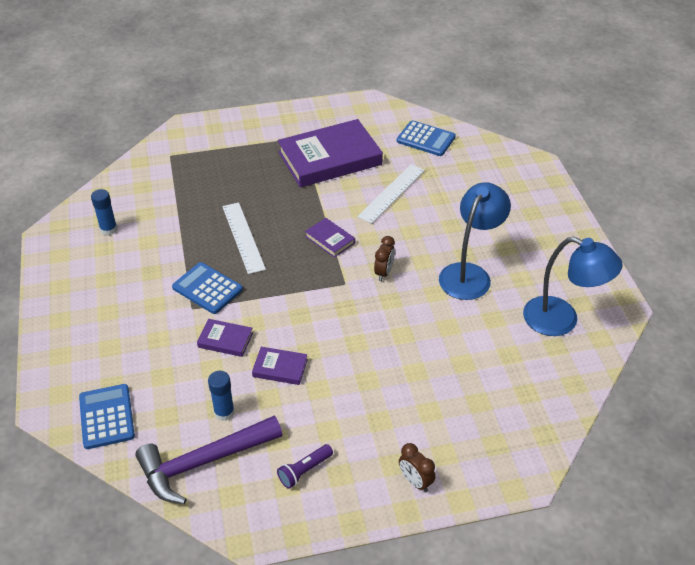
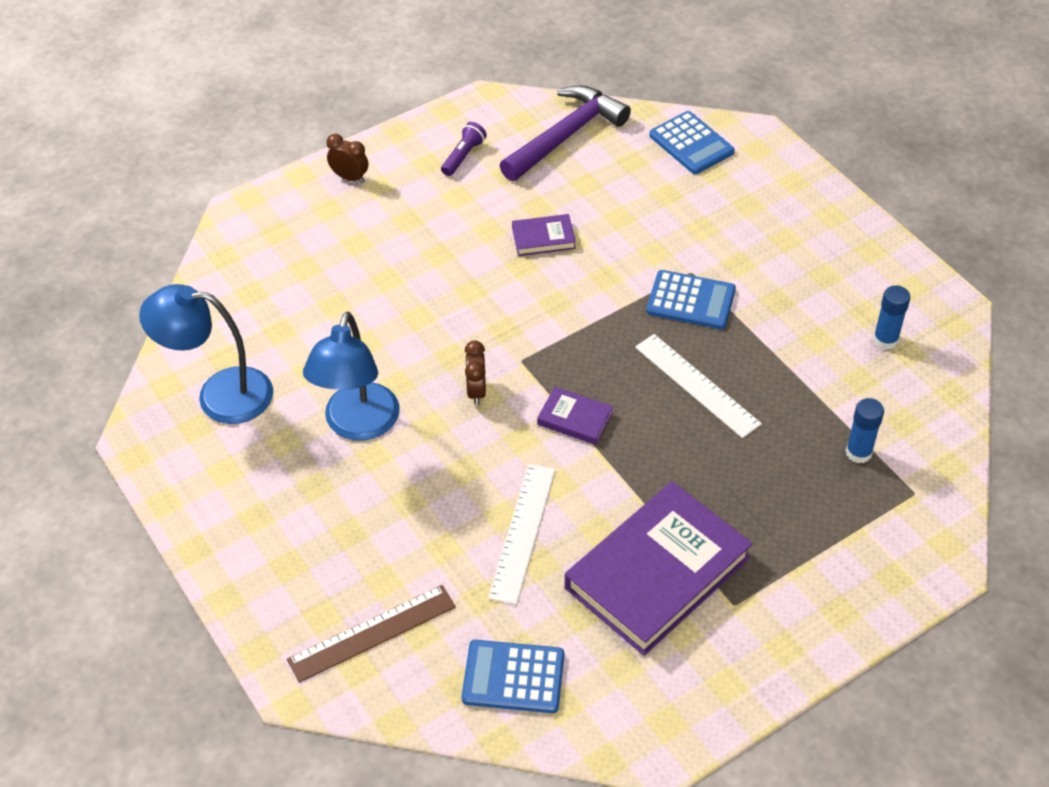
camera: 160 degrees right, 5 degrees up
purple book [197,319,253,357] -> none
blue glue stick [208,371,235,421] -> blue glue stick moved to [846,398,884,463]
none -> brown ruler [287,585,456,683]

